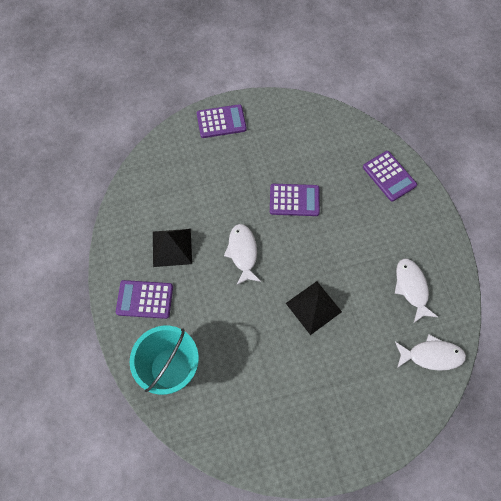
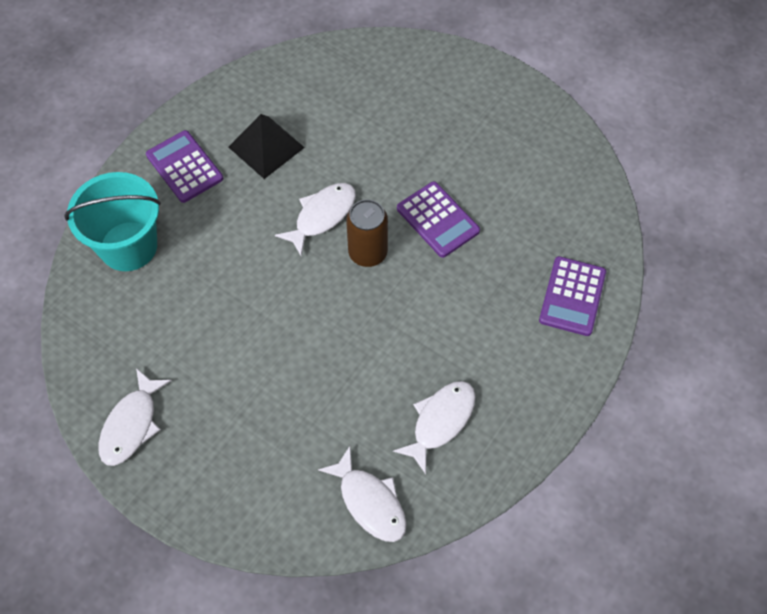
camera: 50 degrees right, 5 degrees down
purple calculator [197,104,247,138] -> none
black pyramid [286,281,342,335] -> none
none -> white fish [98,368,172,466]
none -> brown can [346,199,388,267]

